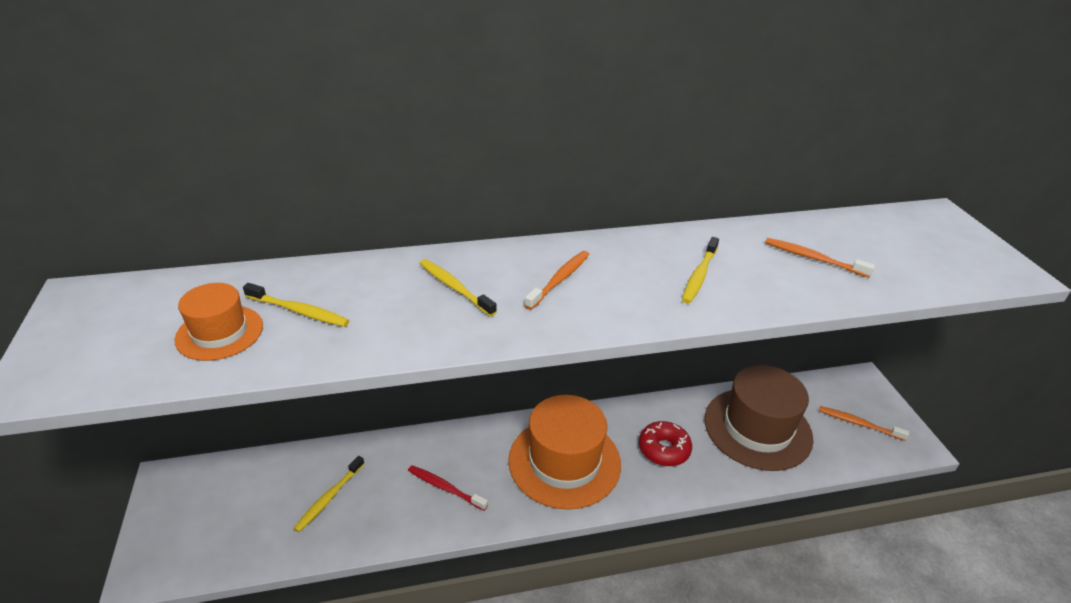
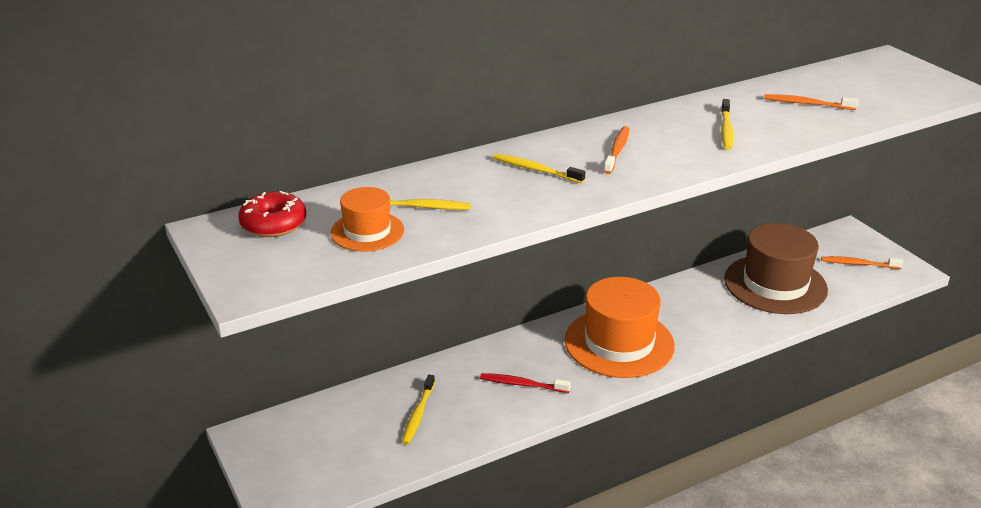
camera: 15 degrees left, 5 degrees down
red donut [639,421,692,466] -> red donut moved to [238,191,306,237]

